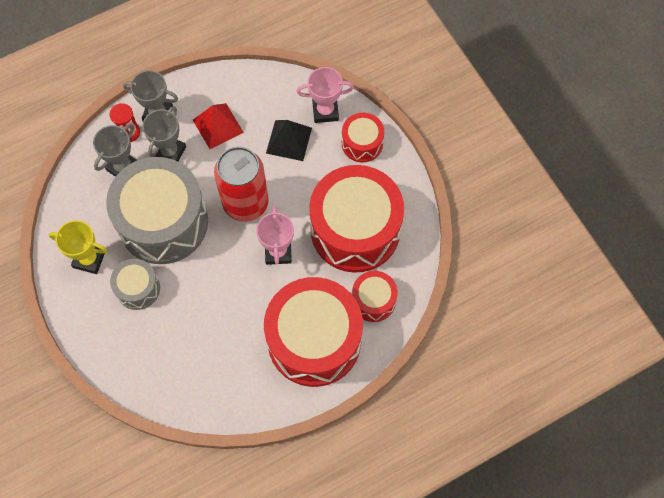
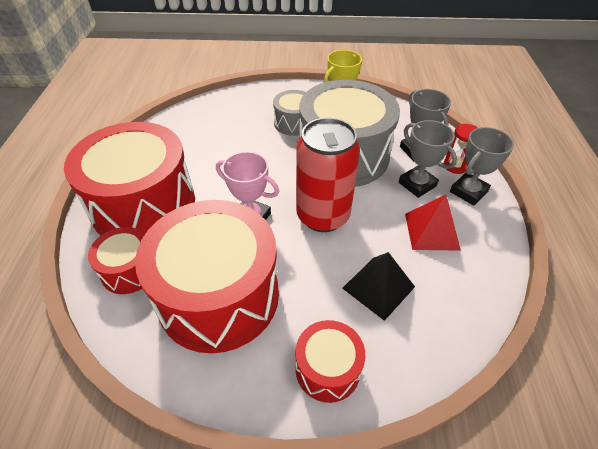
camera: 120 degrees right, 20 degrees down
pink trophy [297,67,354,123] -> none

